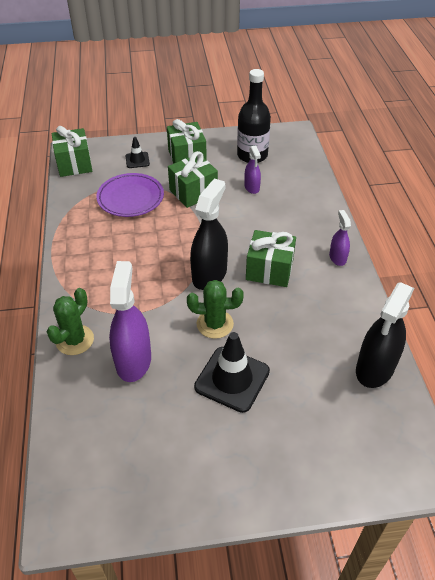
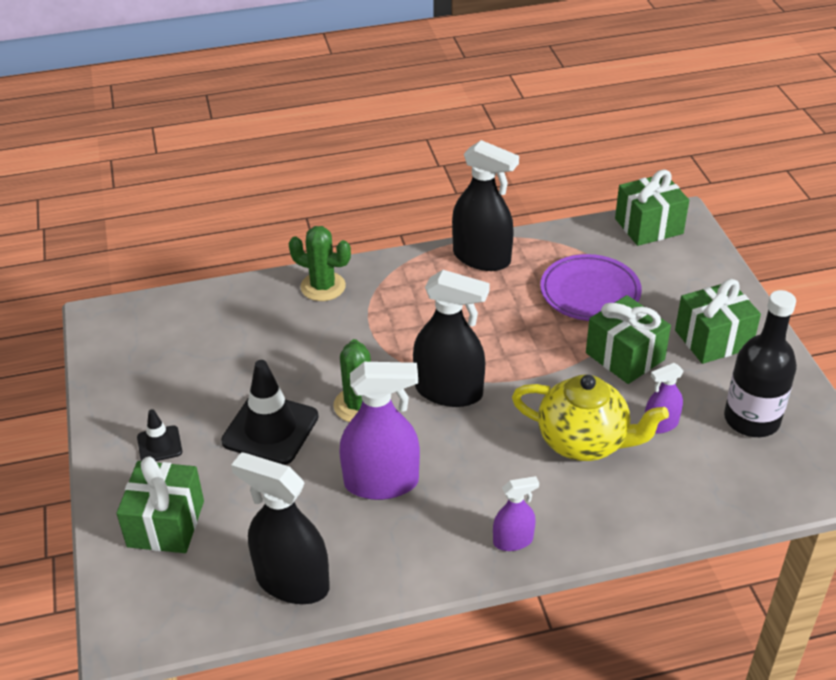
camera: 85 degrees right, 5 degrees down
purple spray bottle [109,261,151,382] -> purple spray bottle moved to [339,362,420,500]
black traffic cone [126,137,150,168] -> black traffic cone moved to [137,409,182,461]
green gift [246,230,296,287] -> green gift moved to [116,456,204,553]
none -> black spray bottle [452,140,519,271]
none -> yellow teapot [512,375,669,461]

